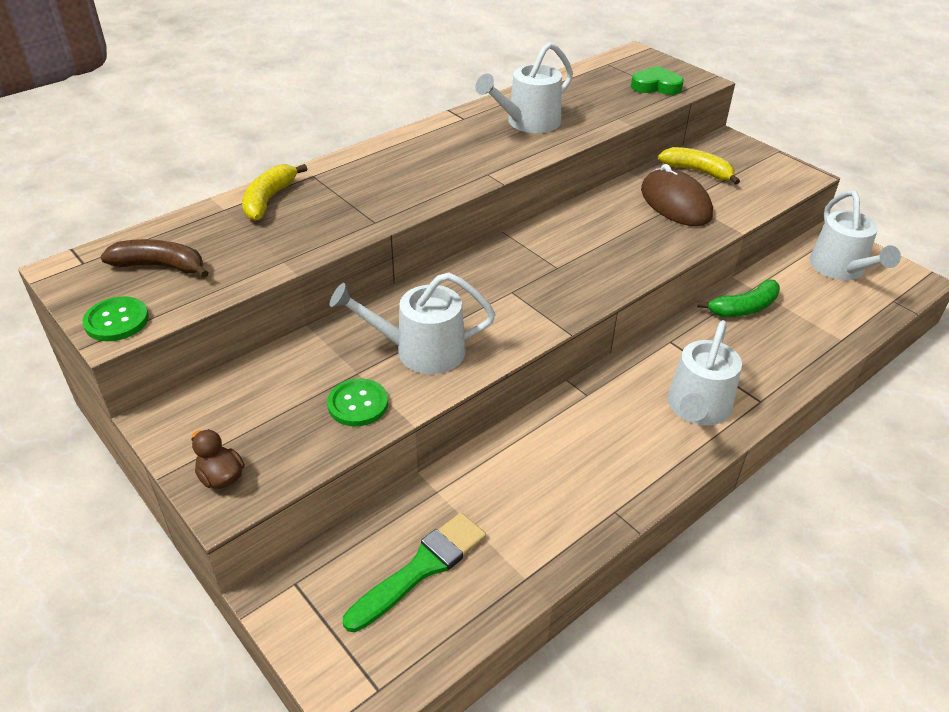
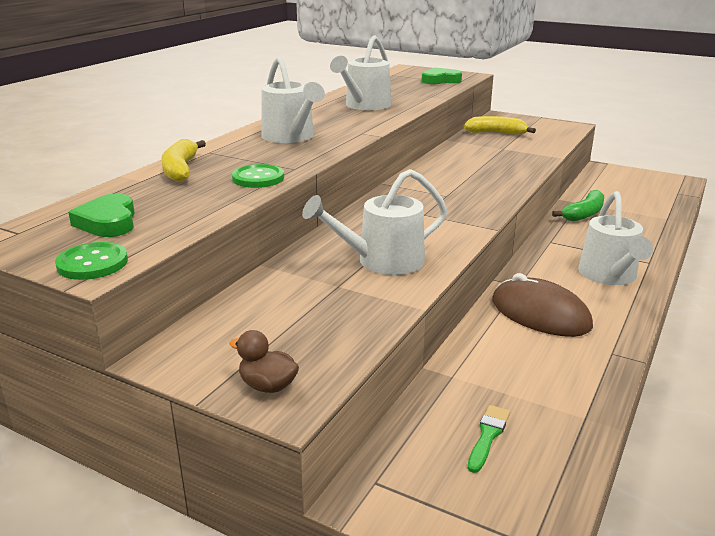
camera: 20 degrees left, 15 degrees down
brown banana [100,239,209,278] -> green heart [68,194,135,237]
green button [327,378,388,426] -> green button moved to [232,164,284,188]
green brush [343,512,486,632] -> green brush [468,405,510,473], size x0.56
brown mouse [641,164,713,226] -> brown mouse moved to [492,273,593,337]
white watering can [810,191,901,280] -> white watering can moved to [261,56,325,143]

